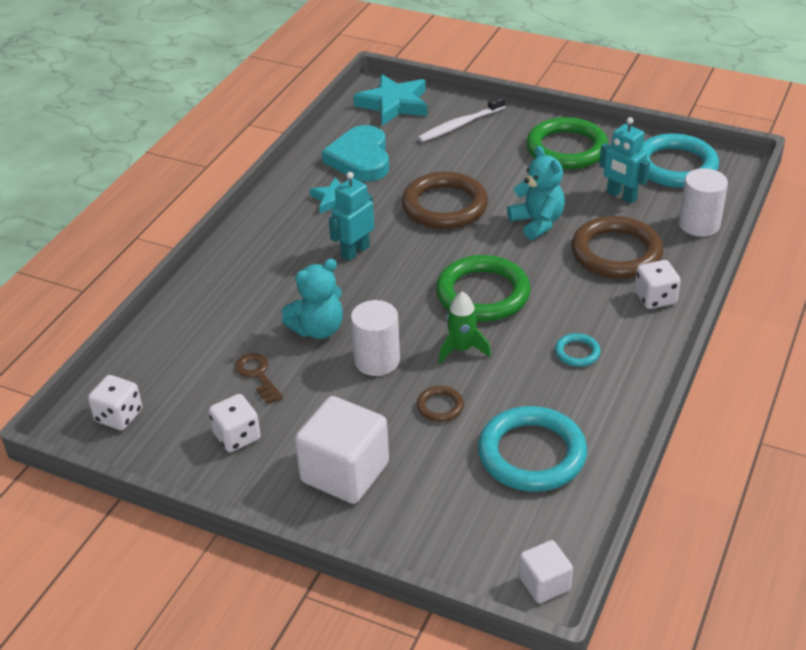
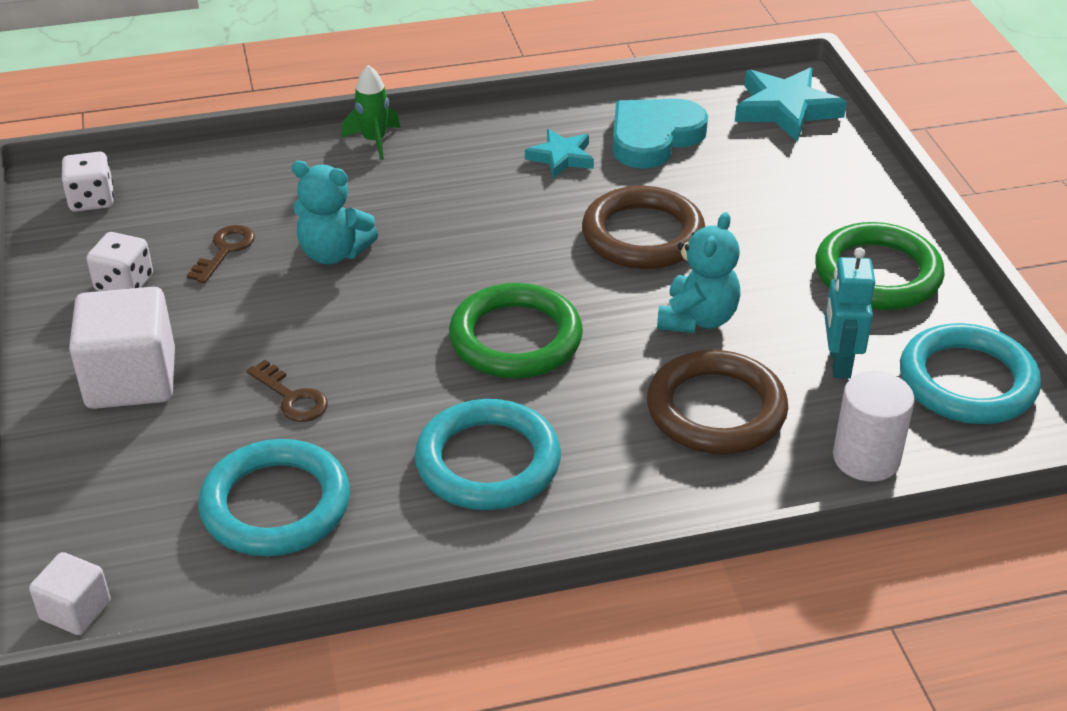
camera: 50 degrees right, 0 degrees up
turquoise robot [329,172,374,261] -> none
white cylinder [351,300,400,376] -> none
brown ring [417,386,464,422] -> brown key [246,360,328,422]
white toothbrush [418,95,506,142] -> none
green rocket [438,292,491,363] -> green rocket moved to [341,65,400,160]
turquoise ring [555,333,601,367] -> turquoise ring [415,399,561,510], size x2.19
white dice [634,260,681,309] -> none

